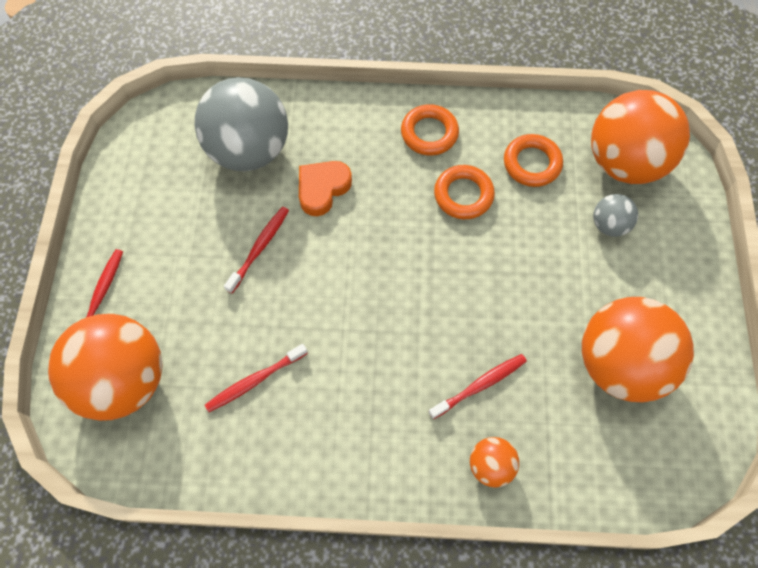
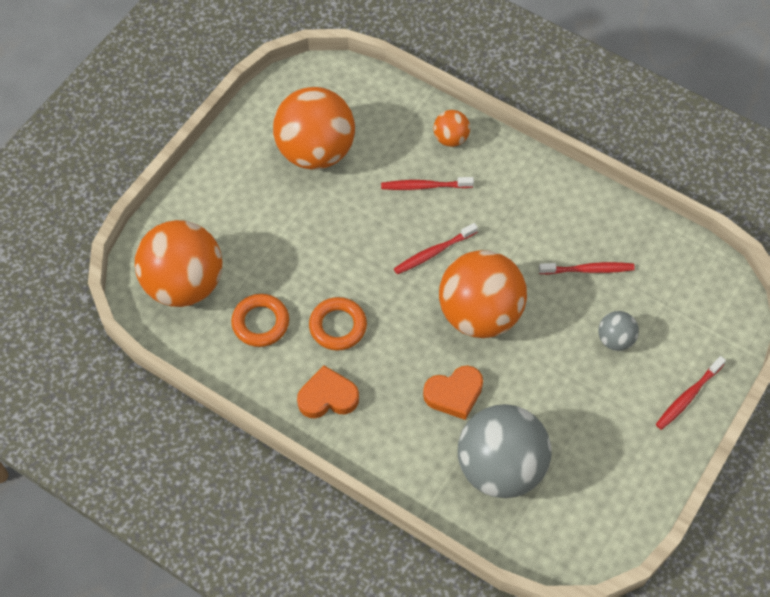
camera: 150 degrees left, 5 degrees down
orange ball [48,314,162,421] -> orange ball moved to [439,250,527,338]
red toothbrush [224,207,289,293] -> red toothbrush moved to [394,223,478,274]
orange ring [401,104,459,156] -> orange heart [297,365,359,418]
grey ball [593,194,638,237] -> grey ball moved to [598,311,639,351]

